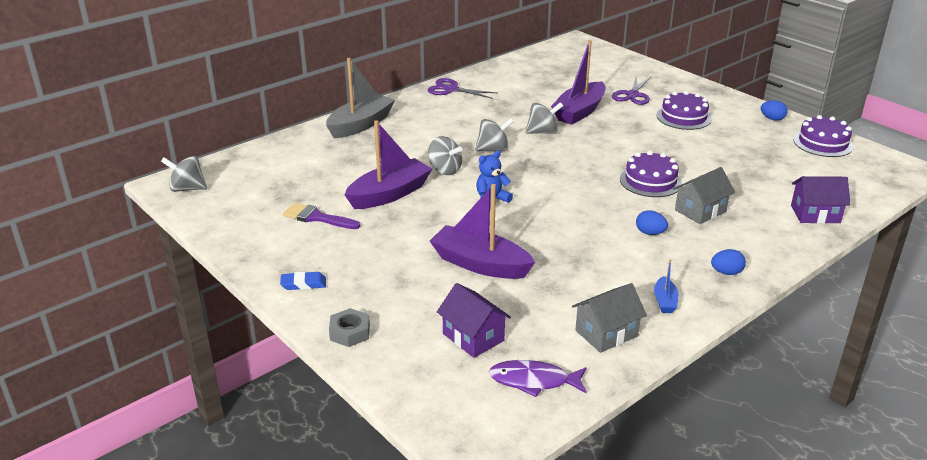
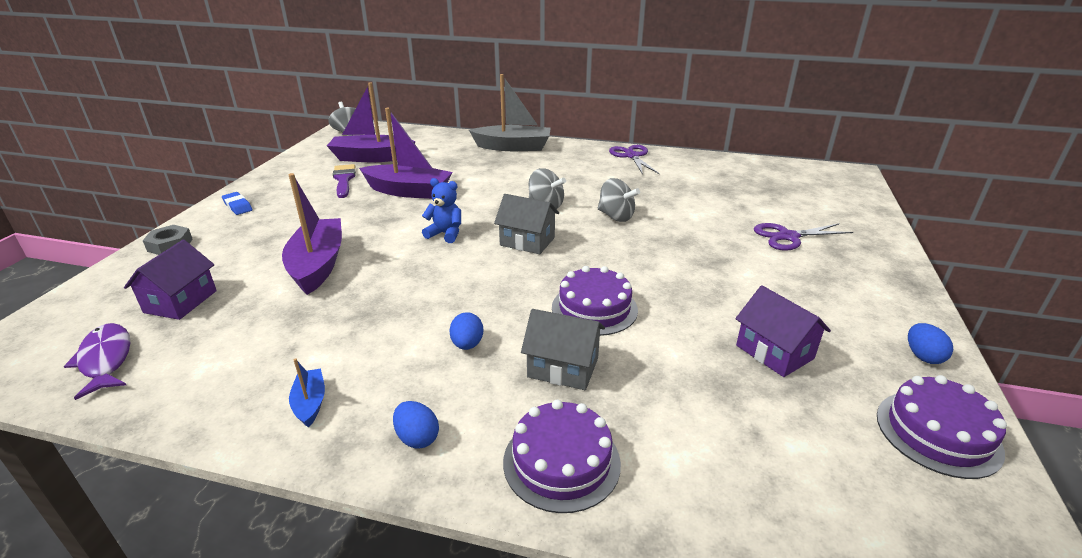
camera: 55 degrees right, 0 degrees up
grey spinning top [428,136,462,175] -> none
purple boat [551,40,606,124] -> purple boat moved to [327,82,416,162]
grey house [572,283,647,353] -> grey house moved to [494,194,559,254]
blue boat [654,260,679,313] -> blue boat turned 105 degrees clockwise [289,358,325,427]
purple cake [656,91,712,130] -> purple cake moved to [503,400,621,513]
purple house [791,176,850,224] -> purple house moved to [735,285,831,377]

